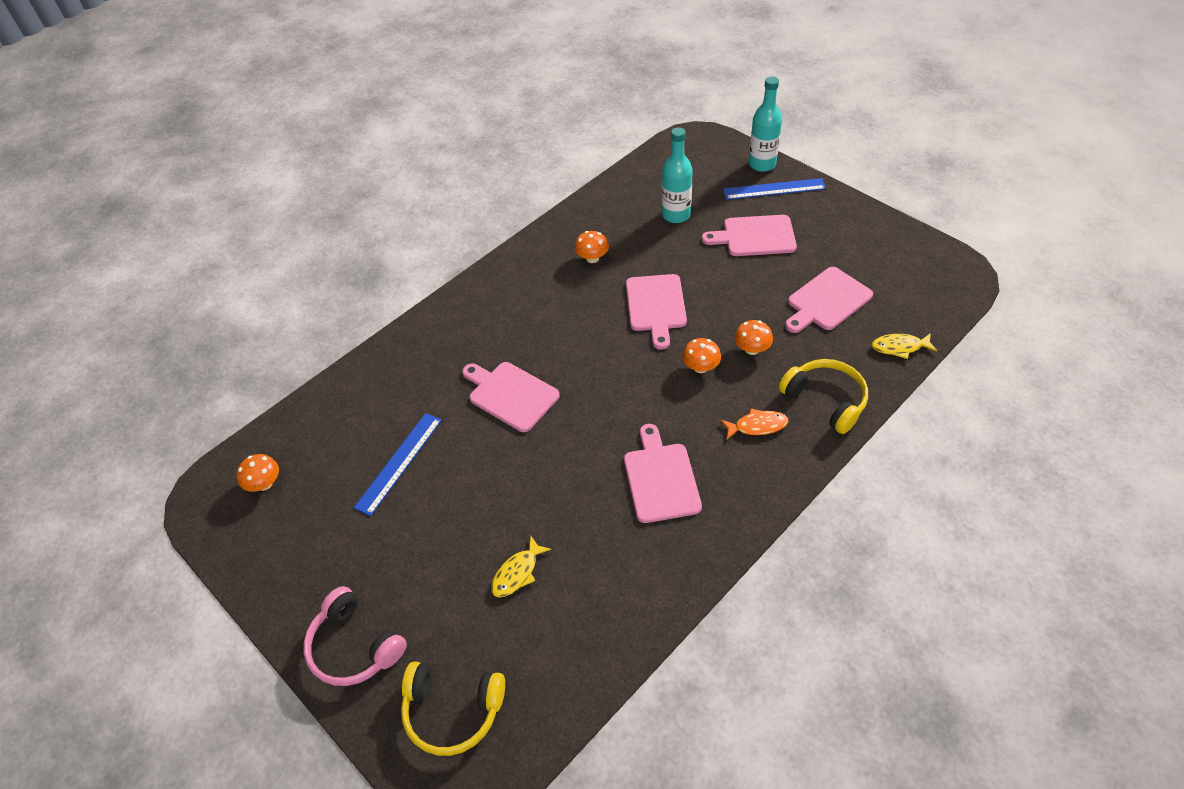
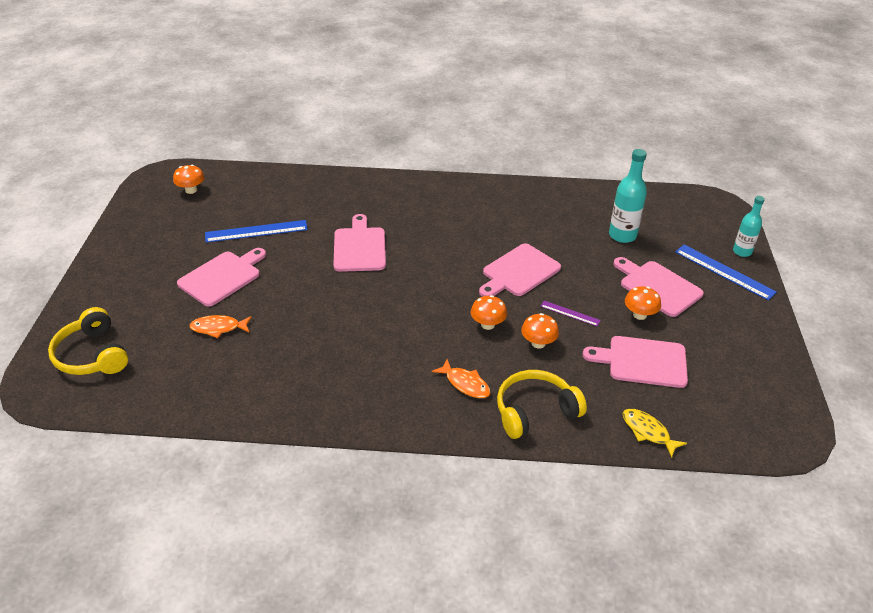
camera: 45 degrees right, 10 degrees down
pink headphones [303,586,407,686] -> none
yellow fish [491,536,551,597] -> orange fish [189,315,252,338]
orange mushroom [575,231,609,263] -> orange mushroom moved to [625,286,661,320]
pink cutting board [624,424,702,523] -> pink cutting board moved to [177,248,266,307]
turquoise bottle [749,77,782,172] -> turquoise bottle [733,196,765,257], size x0.66
yellow headphones [779,359,868,434] -> yellow headphones turned 120 degrees counterclockwise [497,370,587,439]
none -> purple ruler [540,301,601,326]

